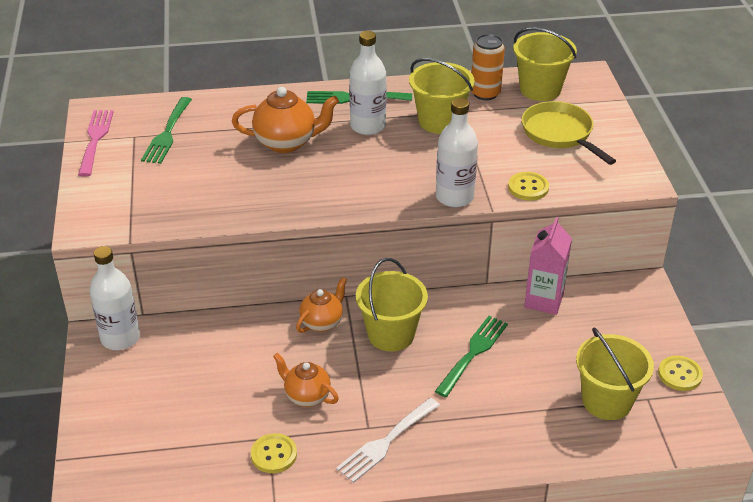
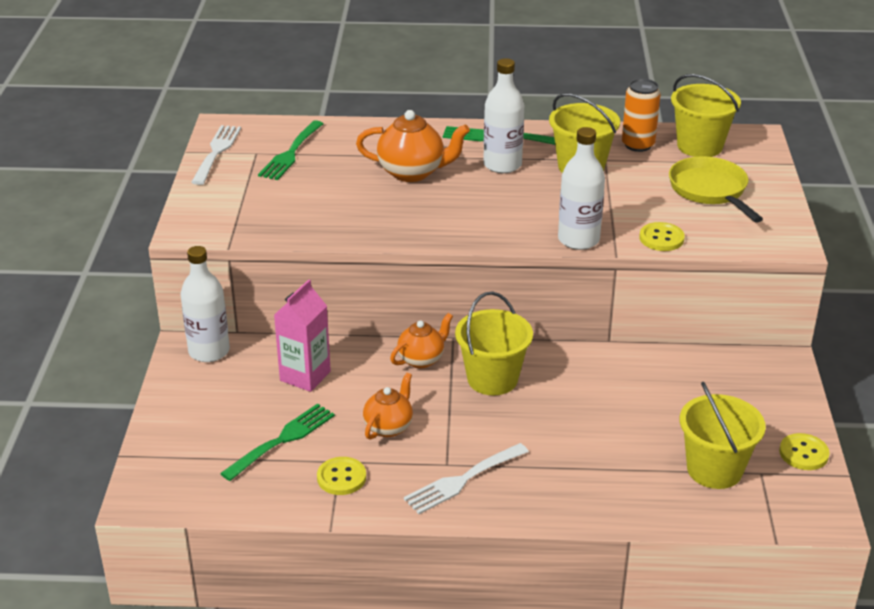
camera: 10 degrees right, 5 degrees down
pink fork [78,110,114,177] -> white fork [191,125,241,185]
orange teapot [273,353,339,407] -> orange teapot turned 75 degrees clockwise [363,372,413,440]
green fork [435,316,508,397] -> green fork moved to [220,404,335,481]
pink carton [524,217,572,315] -> pink carton moved to [274,279,331,392]

